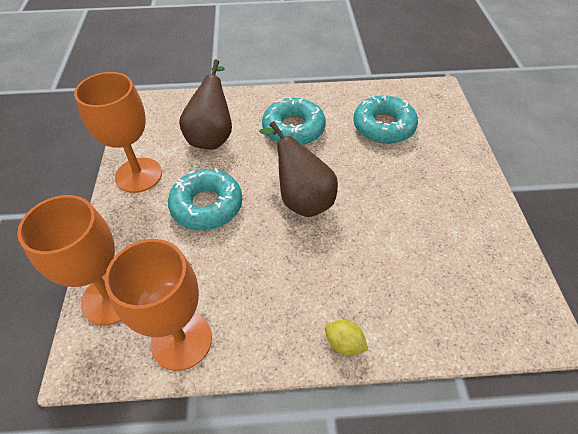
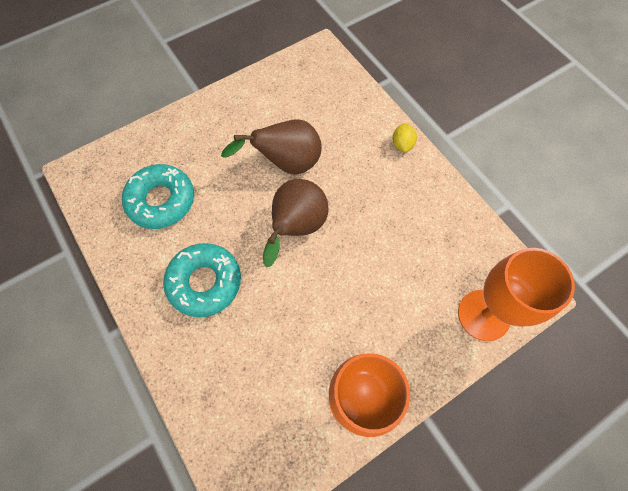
camera: 120 degrees left, 15 degrees up
orange goblet [105,239,212,371] -> none
turquoise donut [168,168,242,230] -> none
brown pear [179,60,232,150] -> brown pear moved to [221,119,322,175]

